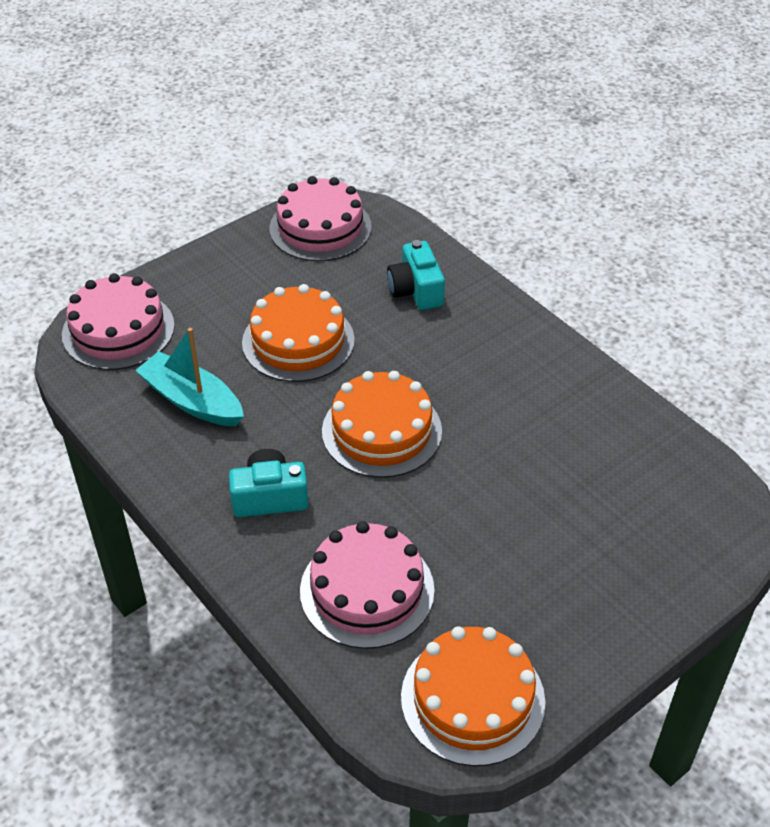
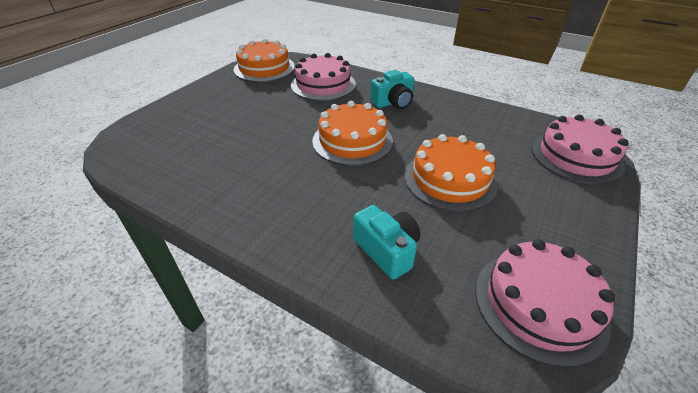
camera: 160 degrees right, 5 degrees down
turquoise boat [135,328,244,426] -> none

